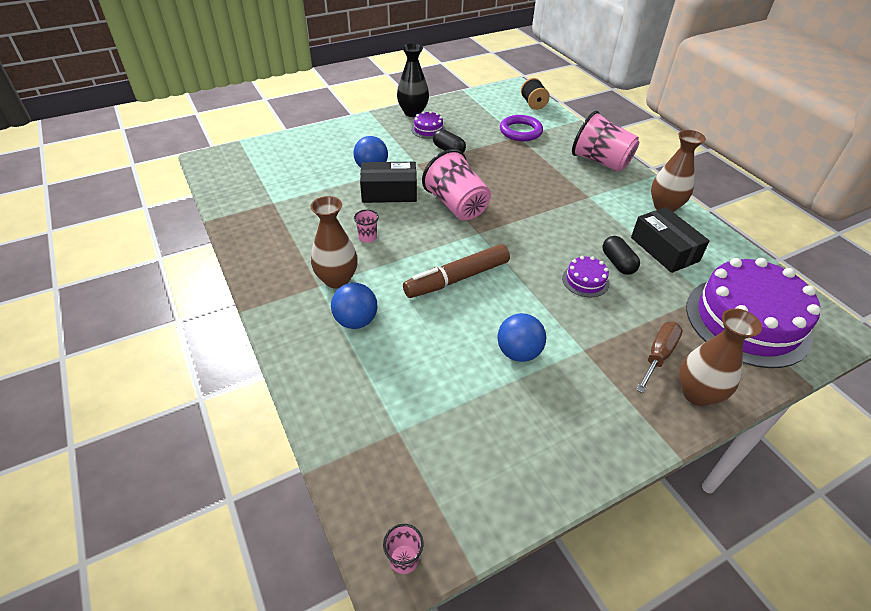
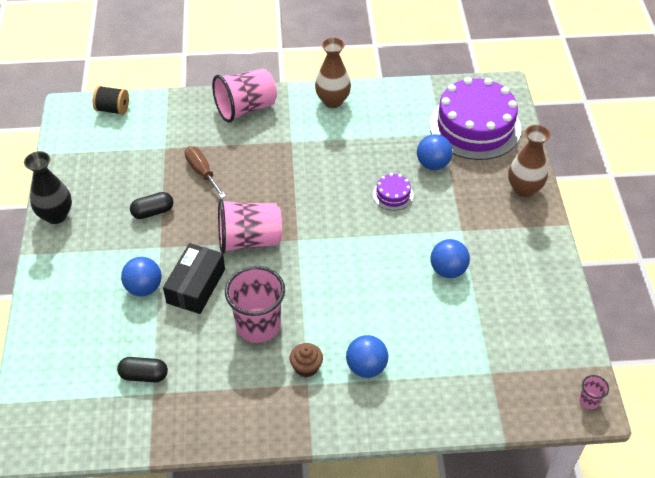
camera: 65 degrees left, 5 degrees up
brown vase [311,196,358,289] -> brown cupcake [290,343,323,377]
pink cup [354,210,379,243] -> pink cup [225,266,285,343], size x2.32
brown marker [403,244,510,298] -> none
purple cake [411,111,446,139] -> none
purple ring [500,115,543,141] -> none
black capsule [603,236,640,275] -> black capsule moved to [117,357,168,382]
black box [631,207,710,273] -> none
brown screwdriver [636,322,683,393] -> brown screwdriver moved to [185,146,226,198]
none -> blue ball [417,134,453,170]

